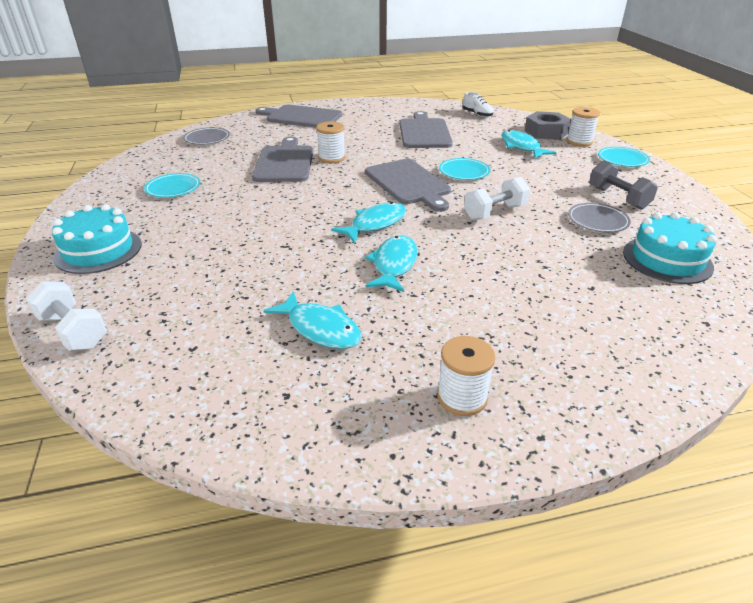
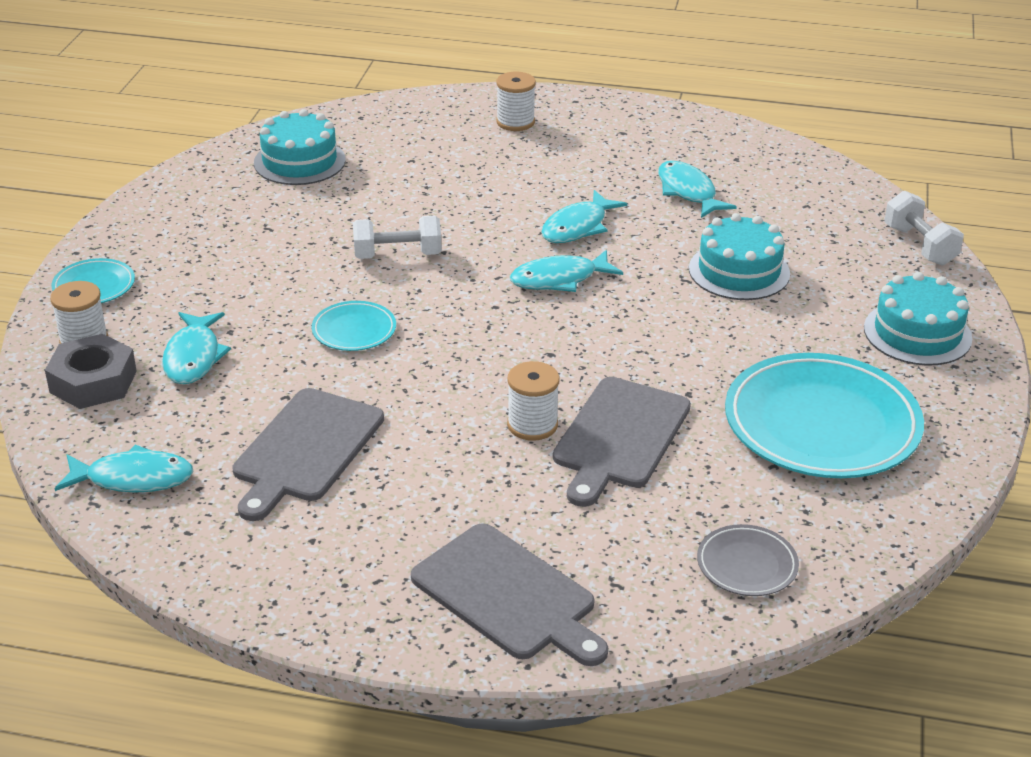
camera: 155 degrees left, 0 degrees up
turquoise plate [144,173,200,198] -> turquoise plate [725,353,924,478], size x2.16
grey cutting board [365,159,451,212] -> none
white spool [437,336,496,416] -> white spool moved to [496,72,536,131]
white shoe [463,92,493,117] -> turquoise fish [55,444,194,493]
grey plate [568,203,631,233] -> none
grey dumbbell [589,160,658,210] -> none
none -> turquoise cake [689,213,790,300]

